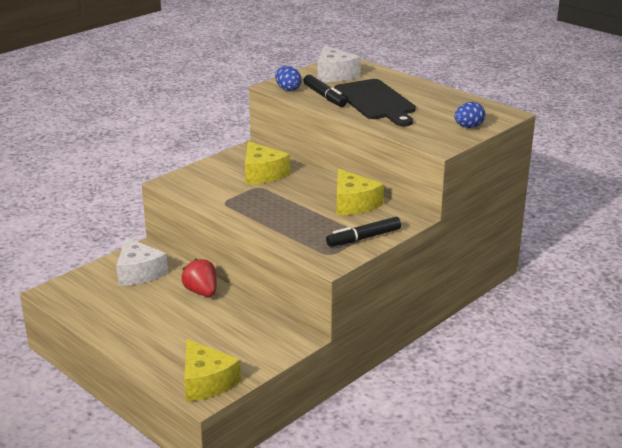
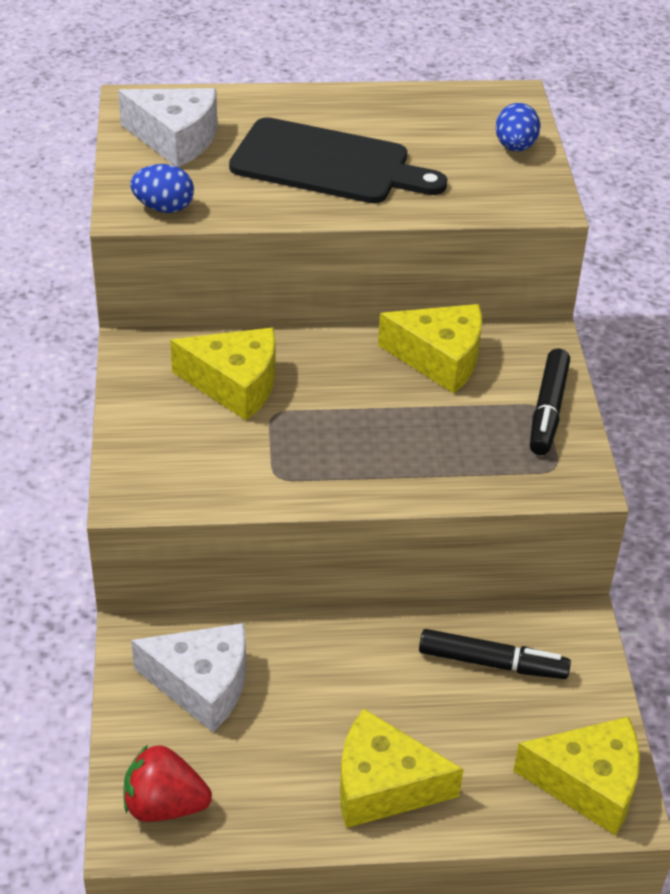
camera: 50 degrees left, 15 degrees up
red strawberry [181,258,217,297] -> red strawberry moved to [123,745,212,822]
black marker [303,75,347,107] -> black marker moved to [419,629,571,679]
none -> yellow cheese [340,709,464,828]

